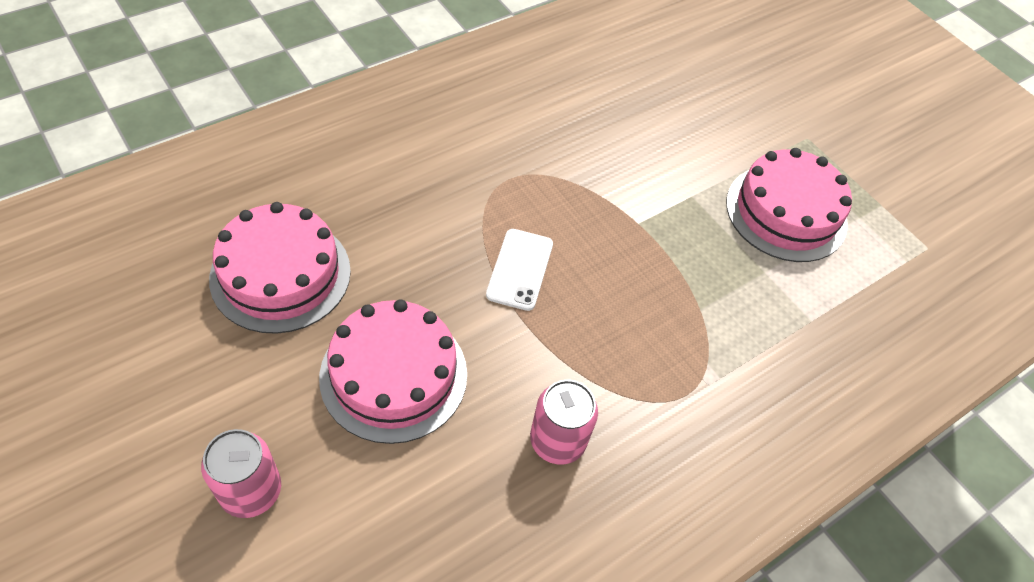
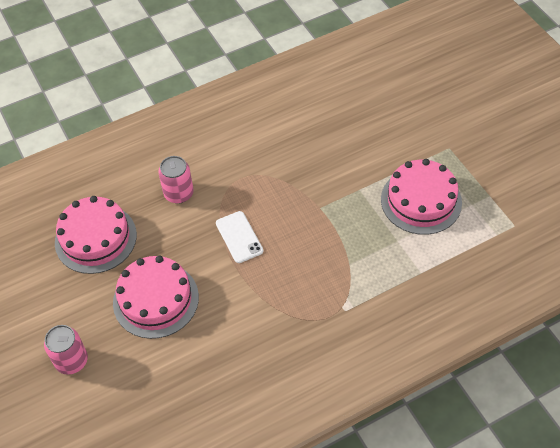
camera: 15 degrees right, 0 degrees up
white phone [486,229,553,311] -> white phone turned 45 degrees counterclockwise [216,211,263,263]
pink can [530,380,598,464] -> pink can moved to [158,156,194,204]

